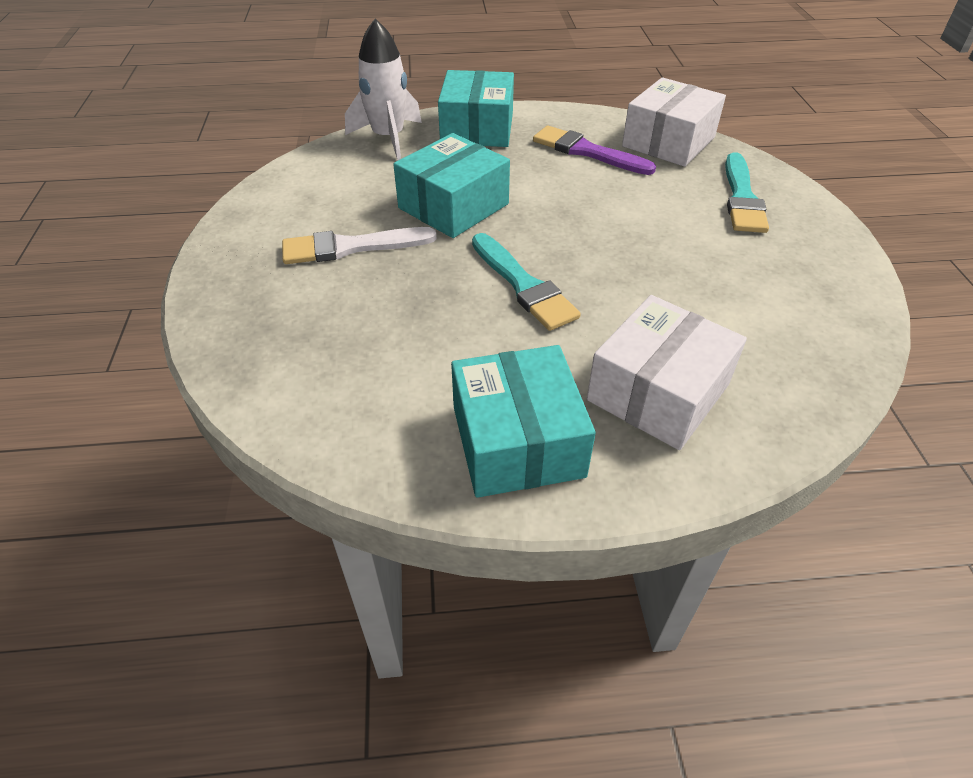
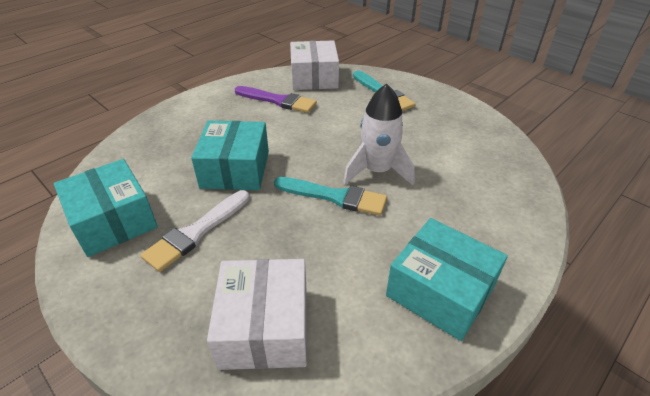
camera: 40 degrees left, 5 degrees down
white rocket [345,19,422,160] -> white rocket moved to [343,83,415,185]
turquoise box [438,70,514,147] -> turquoise box moved to [54,159,158,257]
purple brush [533,126,656,175] -> purple brush turned 150 degrees counterclockwise [235,86,317,113]
white box [587,295,747,450] -> white box moved to [207,259,307,370]

